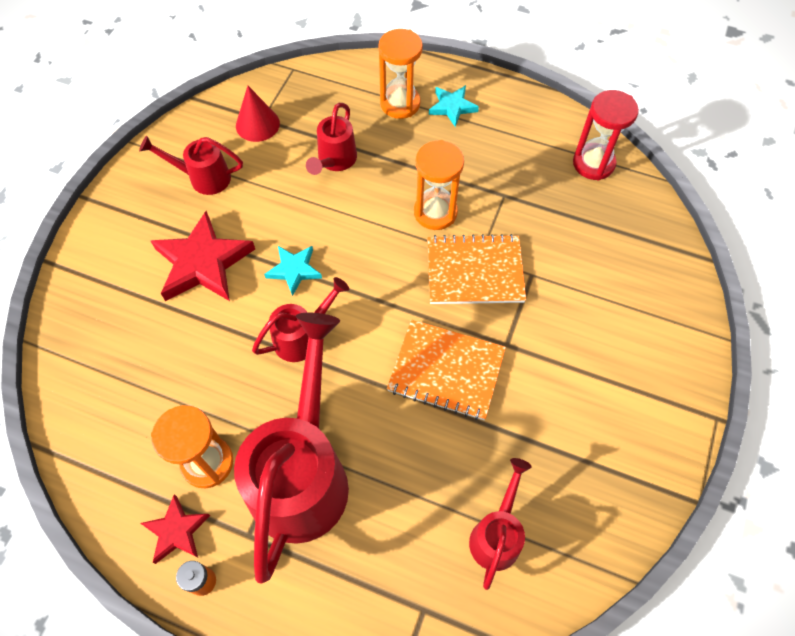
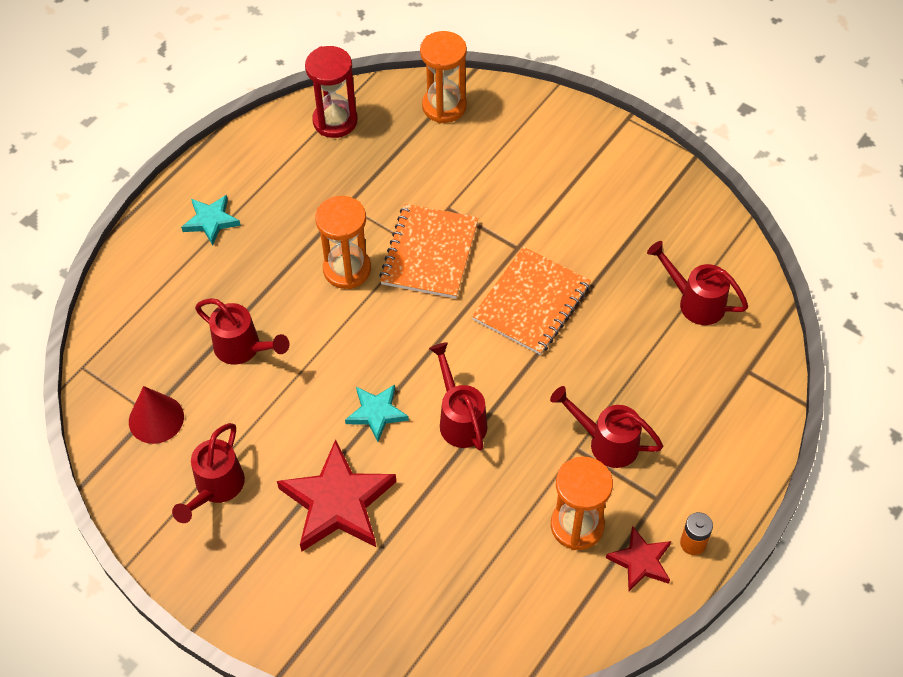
camera: 75 degrees left, 5 degrees down
red watering can [234,313,349,584] -> red watering can [550,386,663,468], size x0.49
orange hourglass [379,29,423,119] -> orange hourglass moved to [420,31,467,123]

